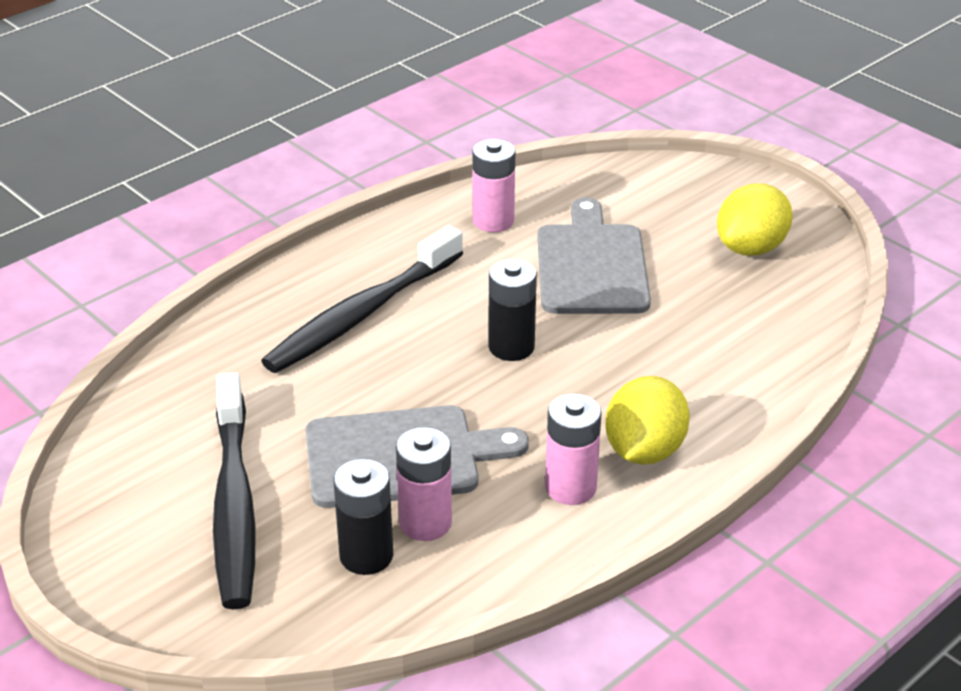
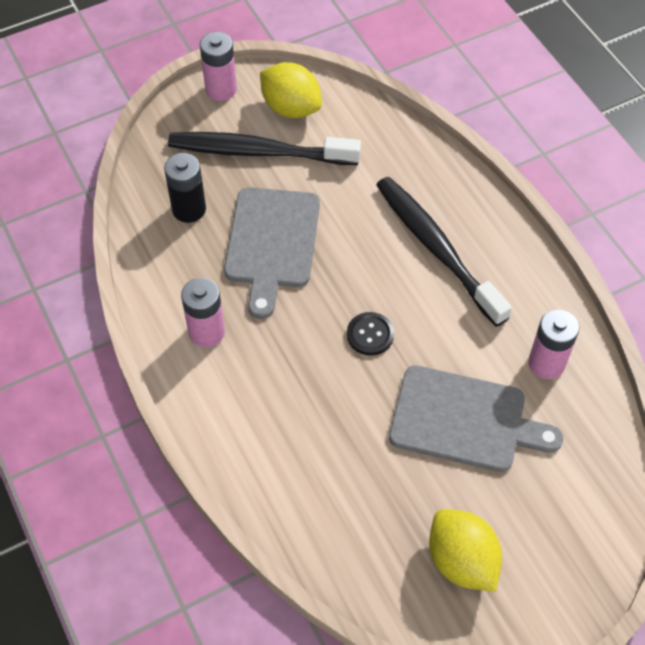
camera: 105 degrees right, 20 degrees up
pink battery [396,427,452,541] -> pink battery moved to [200,32,237,101]
black battery [488,259,537,361] -> black button [347,312,394,355]
yellow lemon [606,376,690,465] -> yellow lemon moved to [260,62,322,118]

